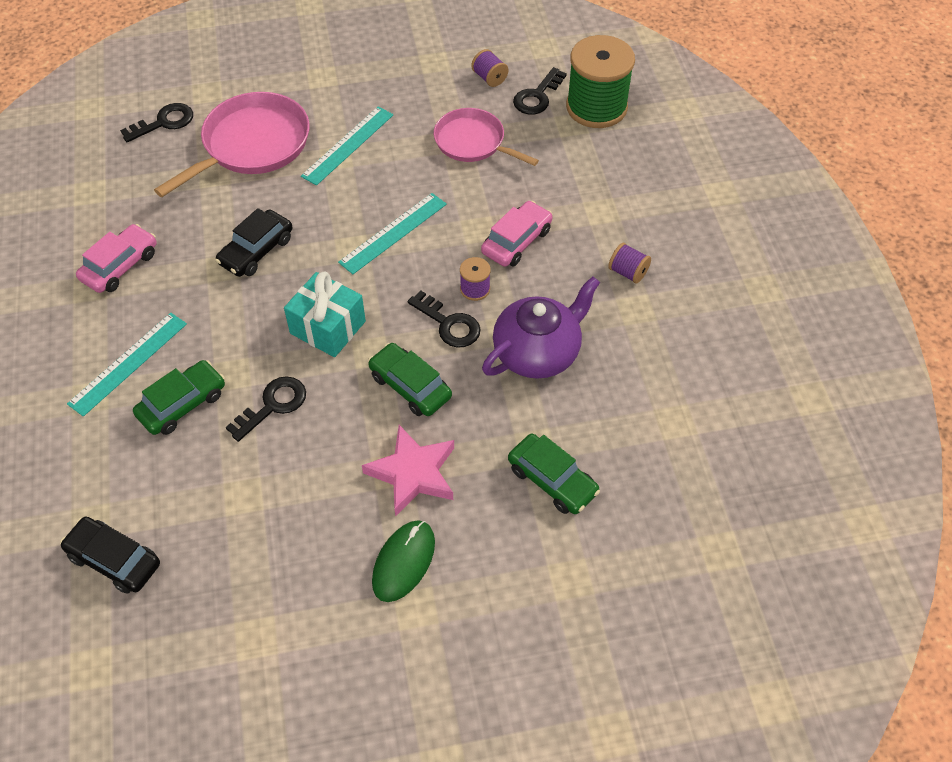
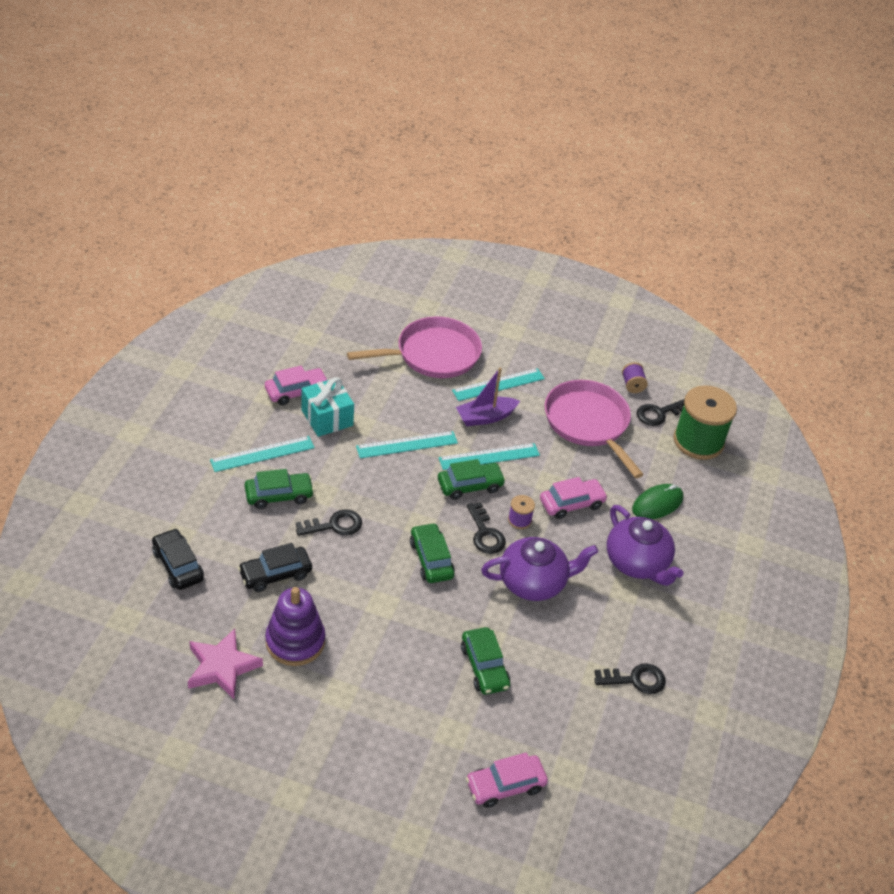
camera: 25 degrees right, 10 degrees down
black key [120,103,193,142] -> black key moved to [594,664,666,694]
black car [215,208,292,277] -> black car moved to [238,543,312,592]
turquoise gift [284,272,366,357] -> turquoise gift moved to [301,377,354,437]
pink star [362,425,454,516] -> pink star moved to [188,628,263,699]
green mouse [372,520,435,602] -> green mouse moved to [632,484,683,519]
pink pan [434,108,539,166] -> pink pan [545,380,644,478], size x1.52
purple spool [608,243,651,283] -> purple teapot [607,505,684,586]
none -> purple stacking toy [265,587,326,666]
none -> turquoise ruler [356,431,458,458]
none -> green car [438,459,506,500]
none -> purple boat [456,368,520,426]
none -> pink car [466,752,548,808]

